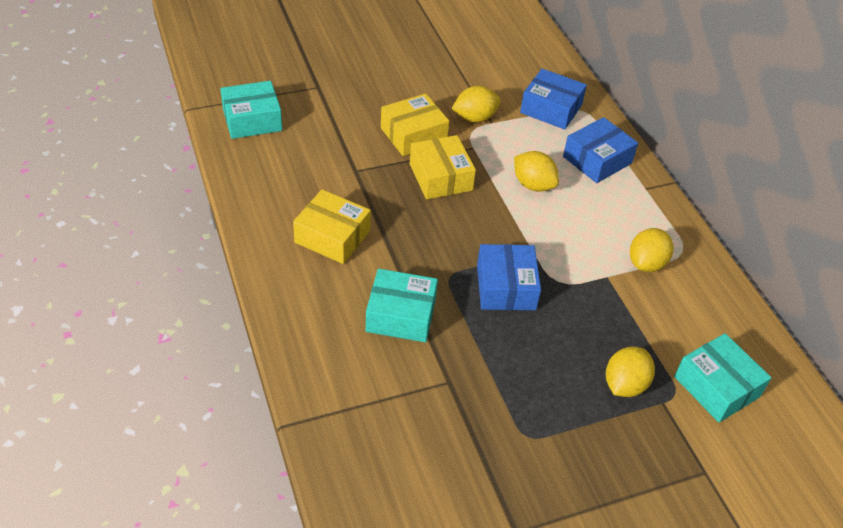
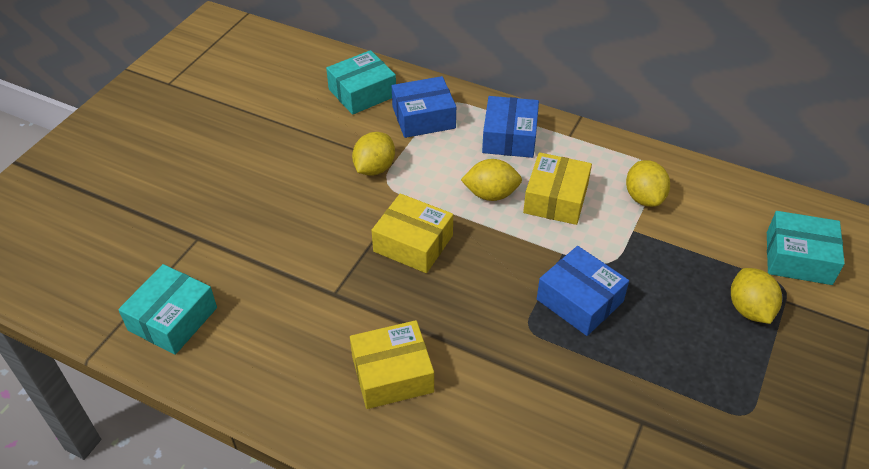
camera: 40 degrees left, 0 degrees up
turquoise box [366,269,438,342] -> turquoise box moved to [326,50,396,115]
yellow box [381,94,449,156] -> yellow box moved to [523,152,592,225]

